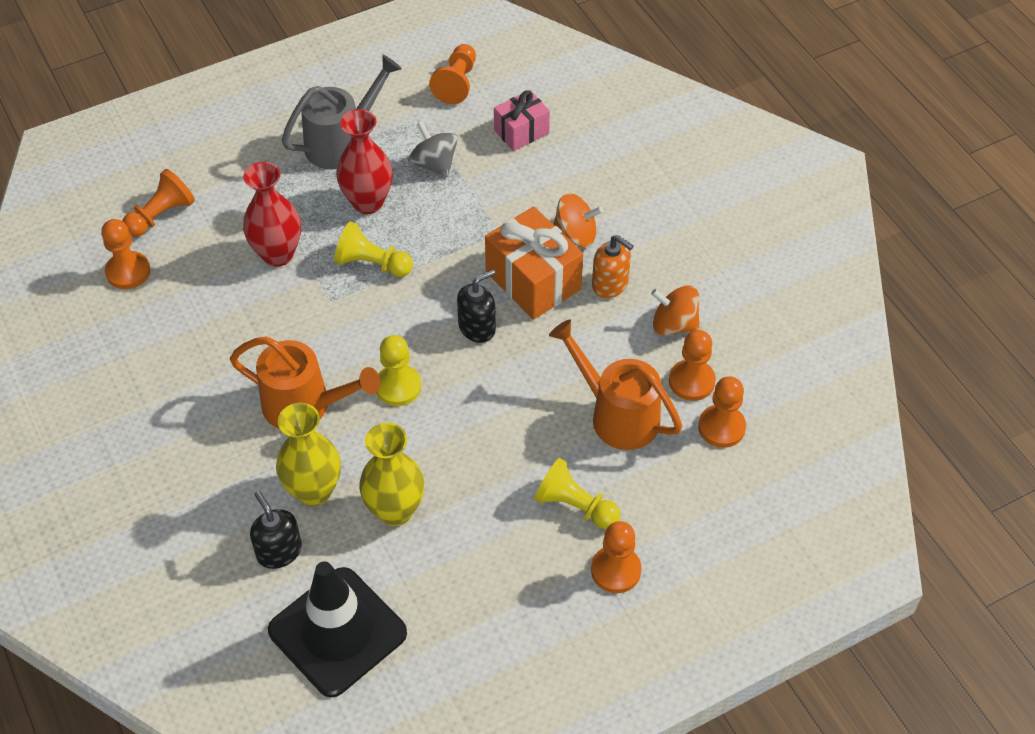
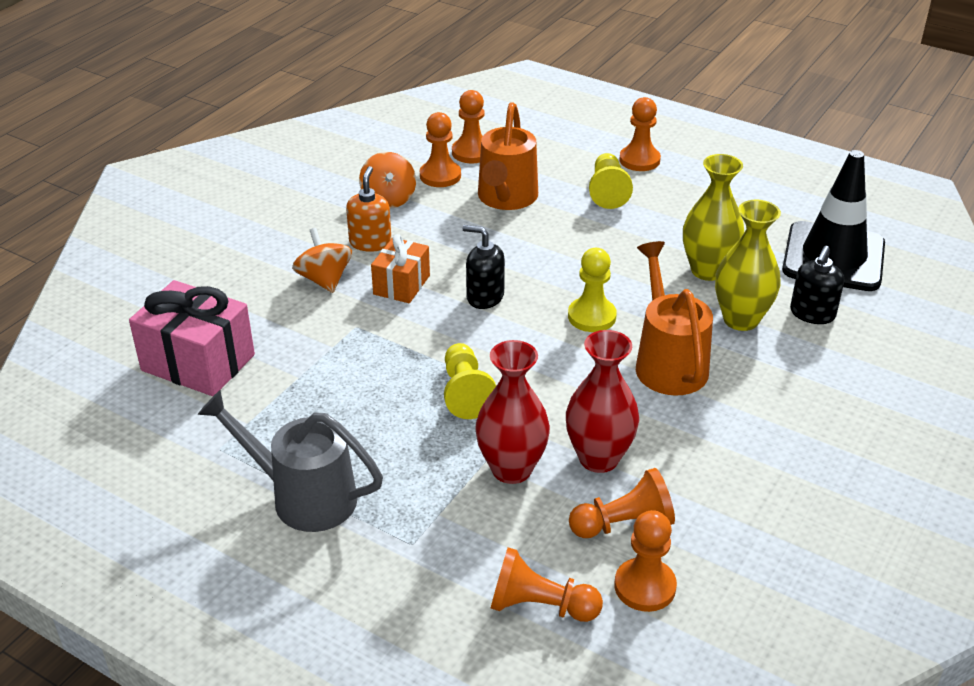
camera: 120 degrees left, 15 degrees down
red vase [336,109,393,214] -> red vase moved to [566,330,639,473]
grey spinning top [409,121,458,177] -> none
orange pawn [429,44,476,104] -> orange pawn moved to [569,468,675,538]
orange gift [485,207,583,319] -> orange gift [371,234,430,303], size x0.61
pink gift [494,90,550,151] -> pink gift [129,280,255,396], size x1.64

